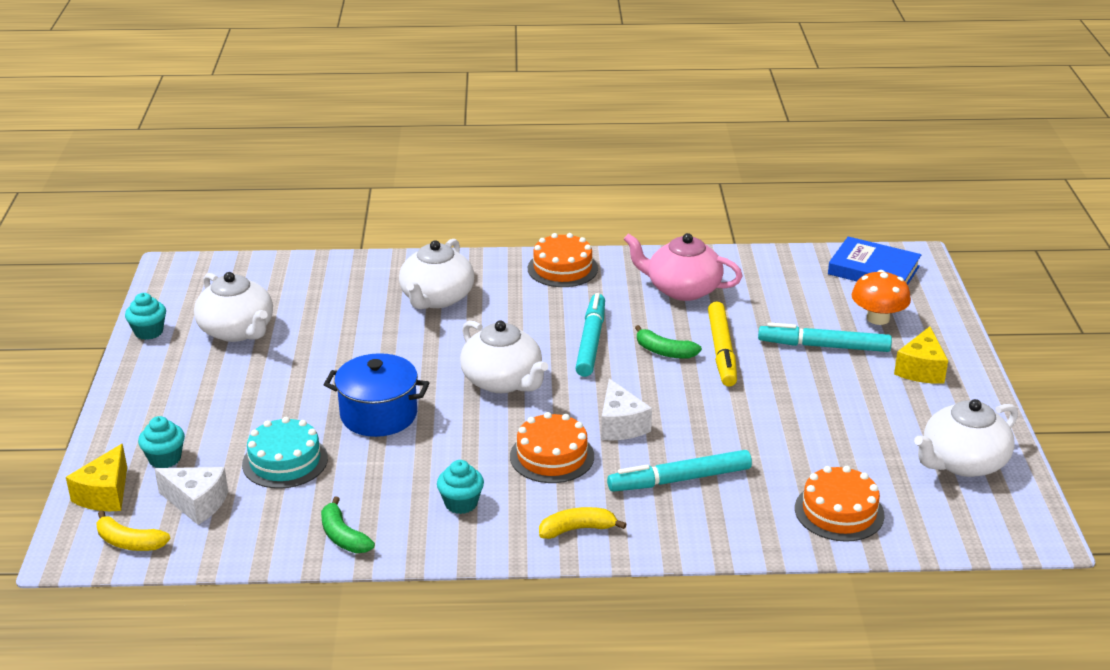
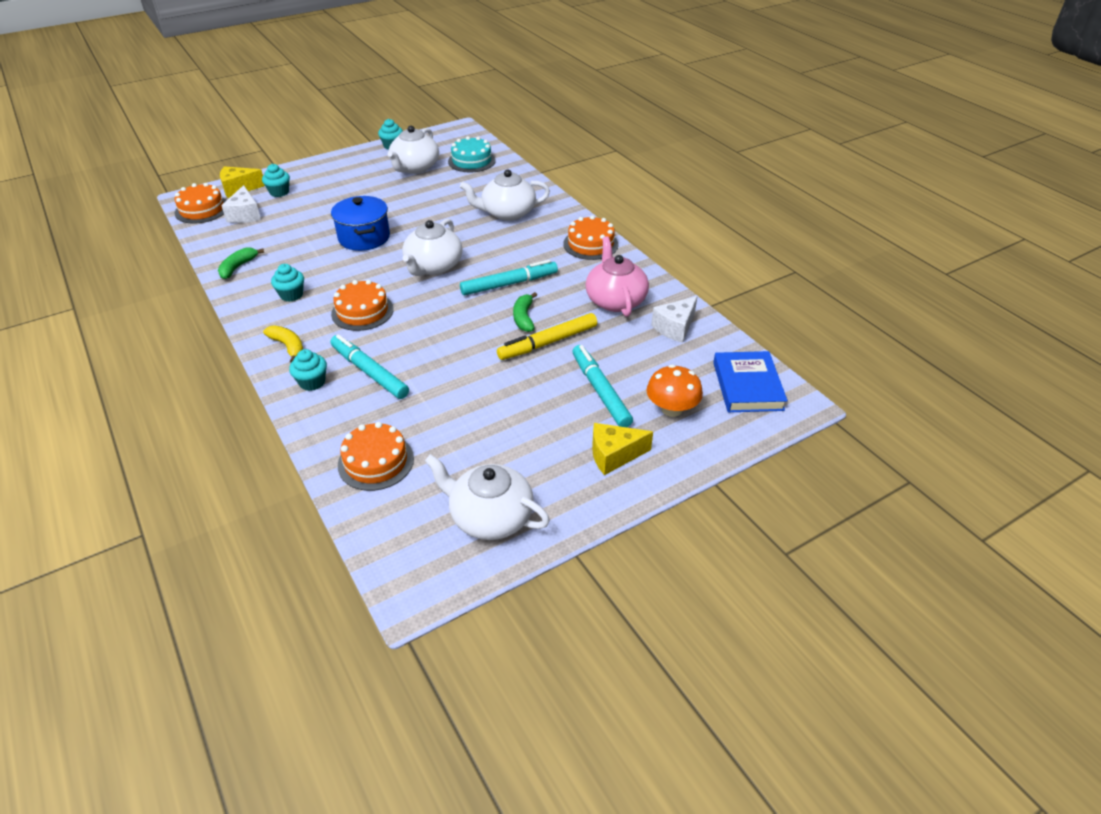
camera: 60 degrees right, 10 degrees up
yellow banana [96,510,170,551] -> orange cake [174,183,226,224]
turquoise cake [242,417,328,489] -> turquoise cake moved to [448,136,496,172]
white cheese [601,378,652,440] -> white cheese moved to [651,296,698,343]
none -> turquoise cupcake [289,349,327,391]

